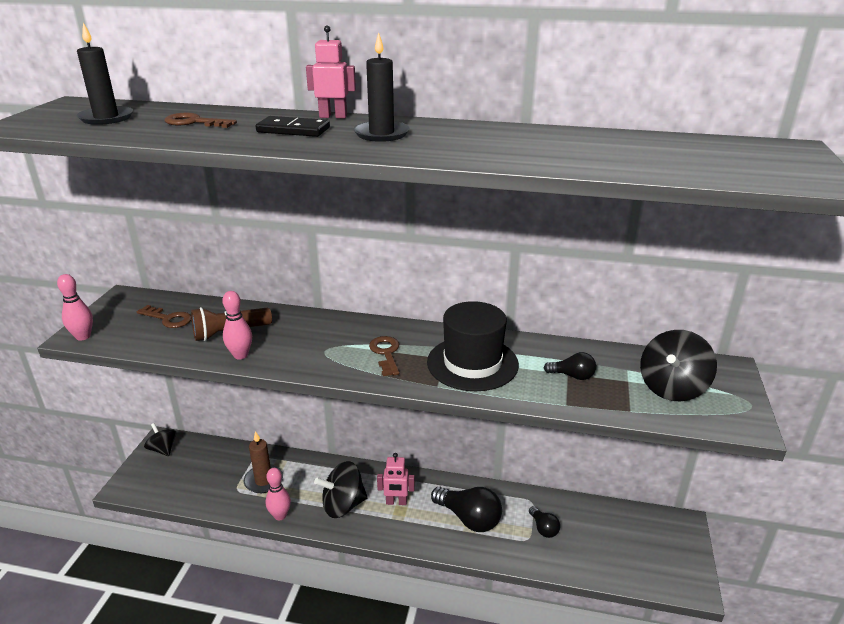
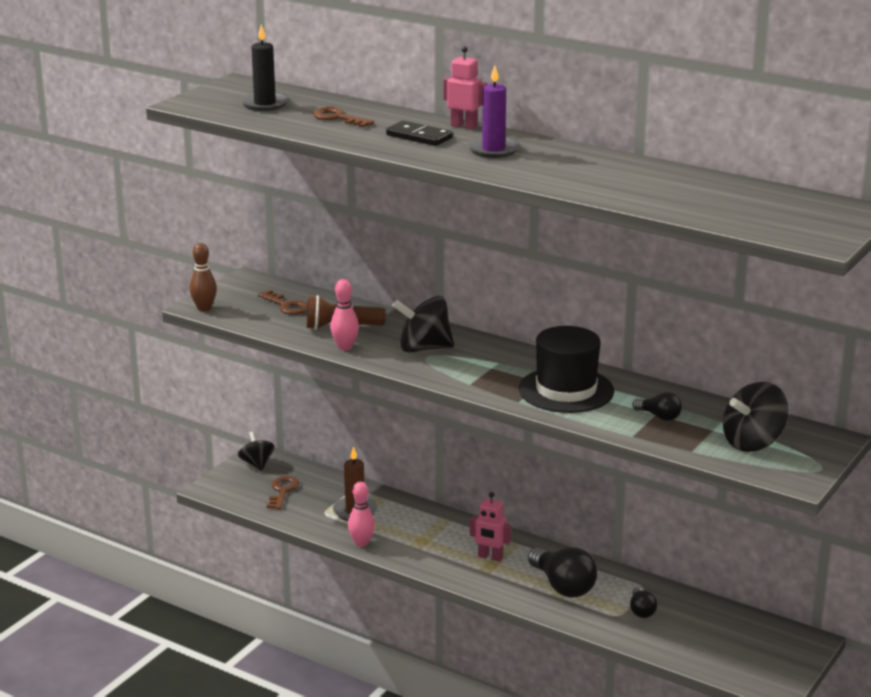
camera: 20 degrees right, 5 degrees down
pink bowling pin [57,274,93,341] -> brown bowling pin [189,243,217,311]
black spinning top [314,461,368,518] -> black spinning top moved to [393,296,454,352]
black candle [353,32,410,142] -> purple candle [468,66,520,158]
brown key [369,336,399,376] -> brown key moved to [267,476,299,509]

